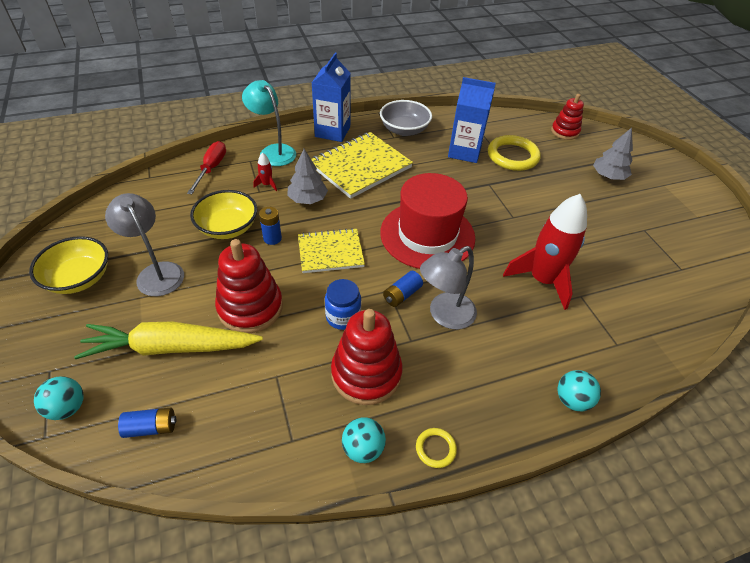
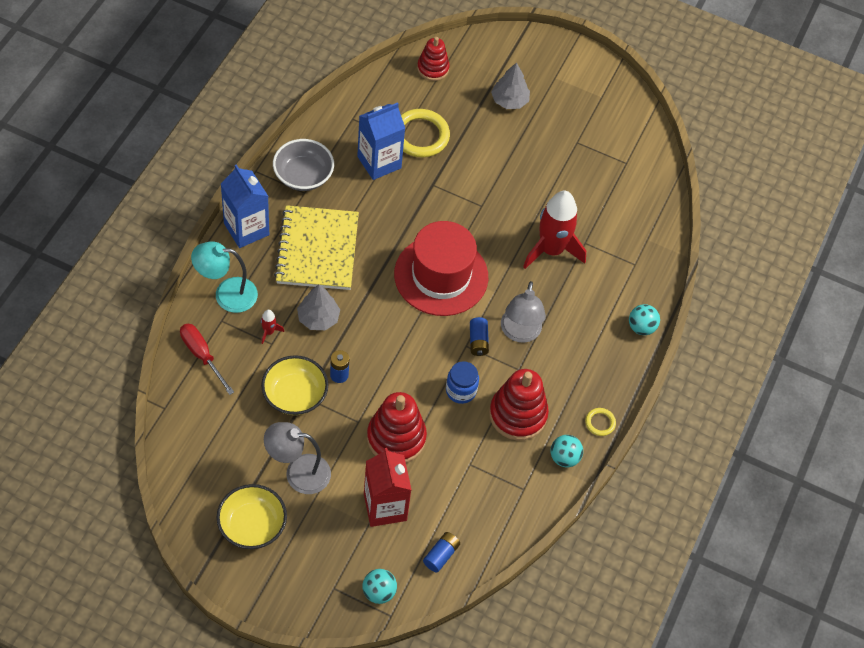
camera: 50 degrees left, 10 degrees up
yellow carrot [74,321,263,359] -> red carton [364,448,412,527]
yellow notebook [298,228,365,273] -> none

